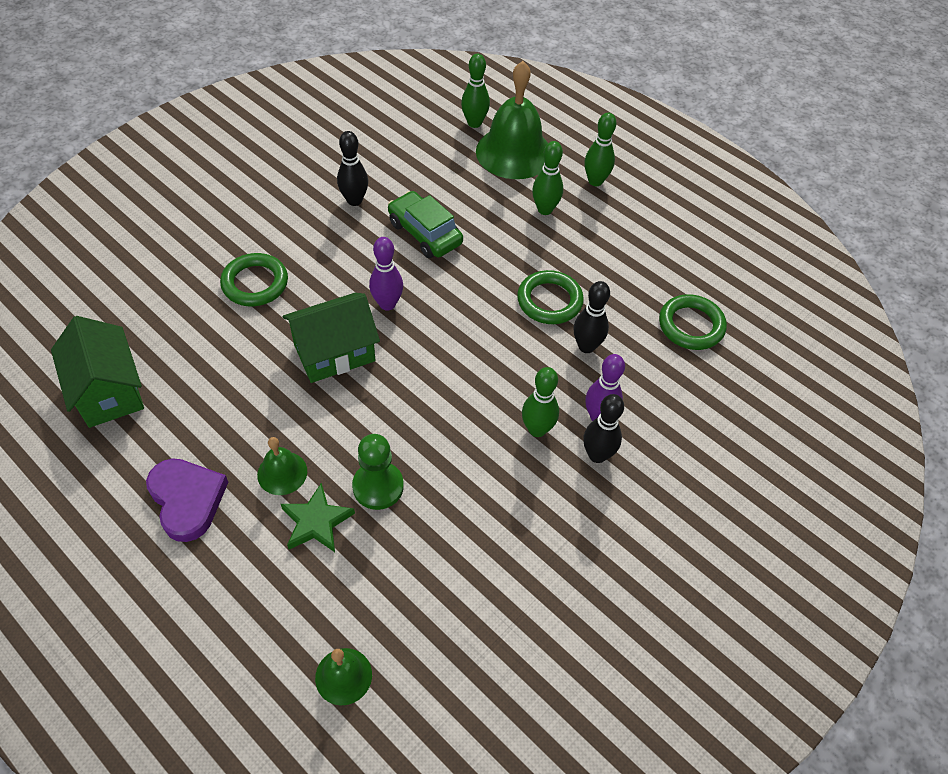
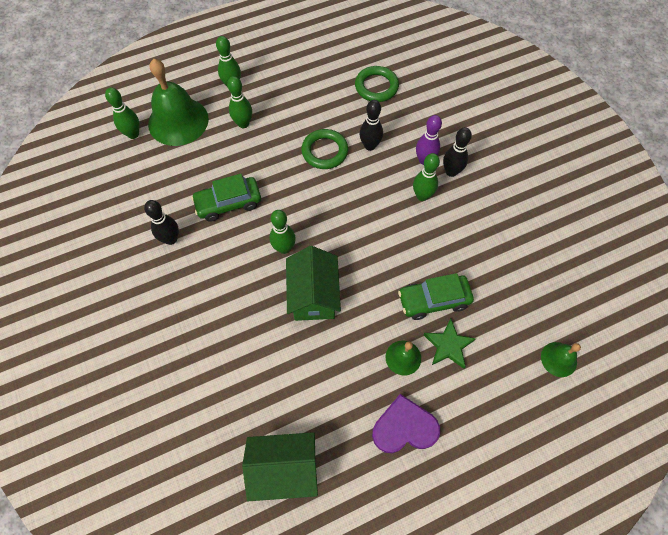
camera: 65 degrees left, 10 degrees up
green ring [220,253,288,306] -> none
green pawn [352,434,404,510] -> green car [398,273,474,320]
purple bowling pin [369,237,403,311] -> green bowling pin [269,210,296,254]

